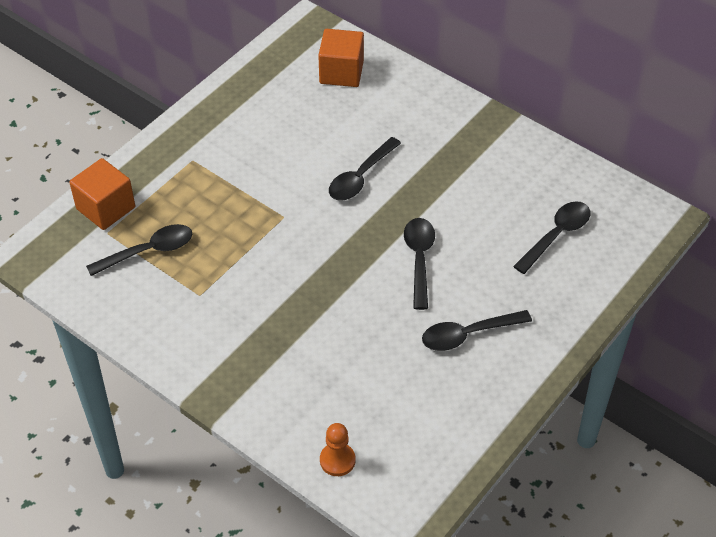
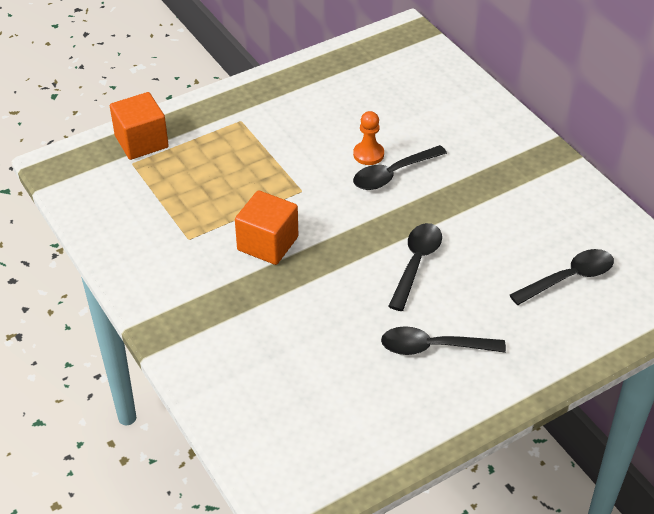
camera: 20 degrees right, 5 degrees down
black spoon [86,224,192,276] -> none
orange cube [318,29,364,87] -> orange cube moved to [235,190,298,265]
orange pawn [320,423,355,476] -> orange pawn moved to [353,111,384,165]

